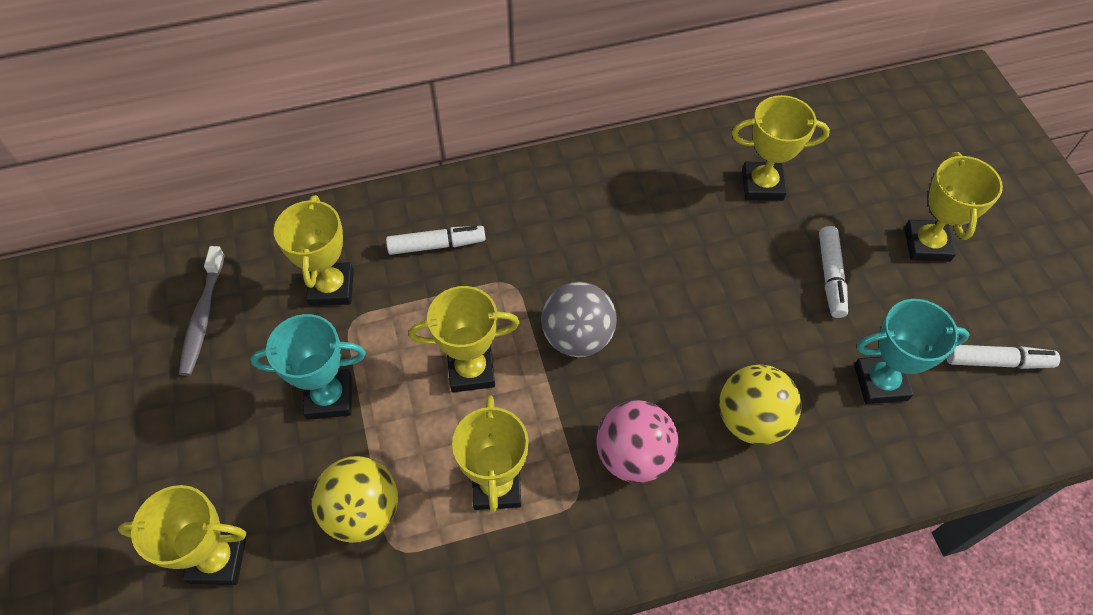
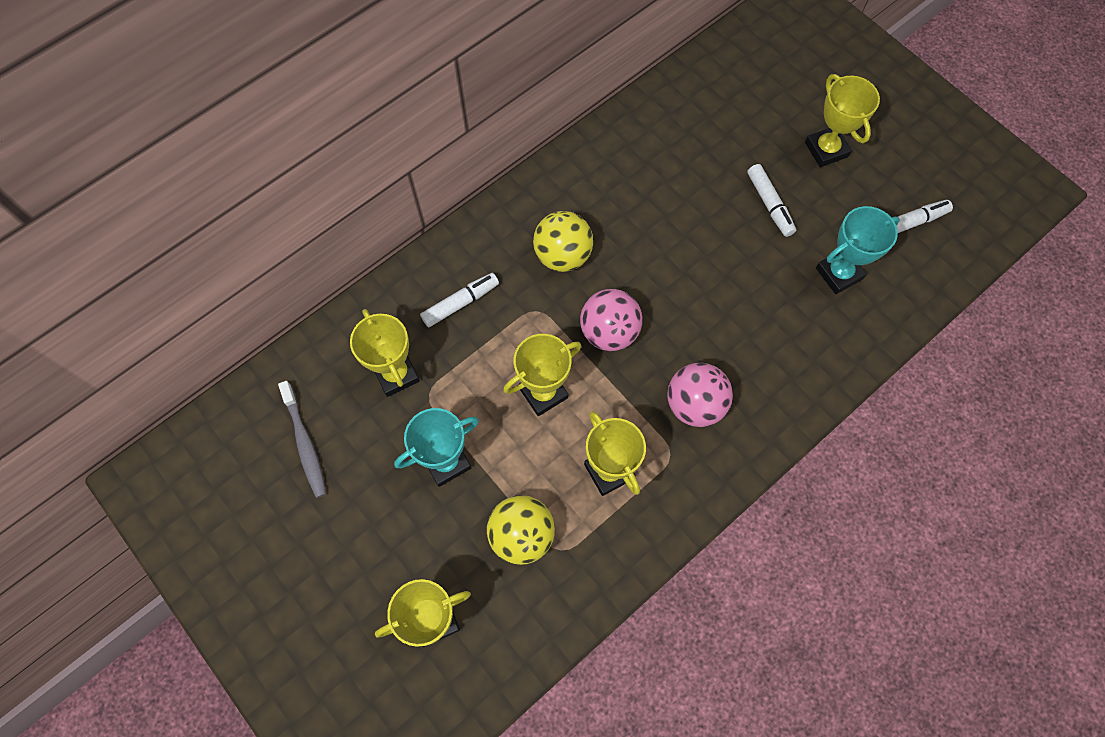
camera: 25 degrees left, 10 degrees up
grey ball [541,282,617,357] -> pink ball [580,289,642,351]
yellow ball [720,365,802,445] -> yellow ball moved to [533,211,593,272]
yellow trophy [732,95,830,201] -> none

